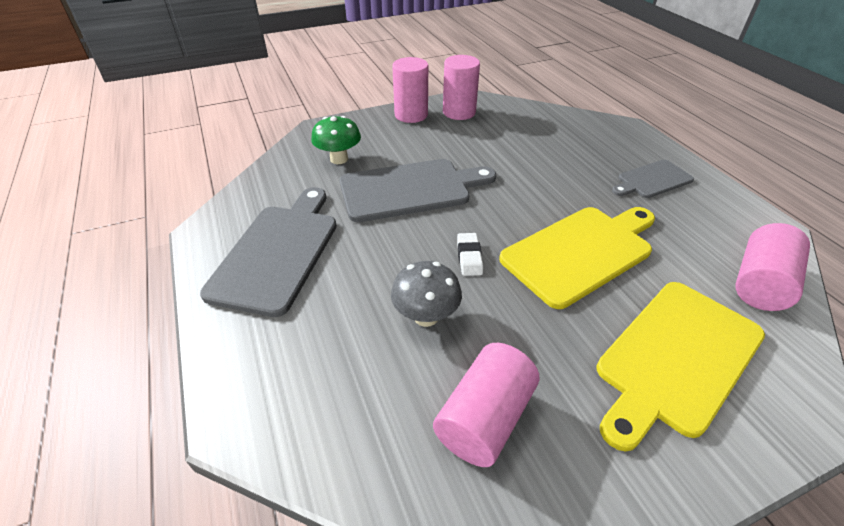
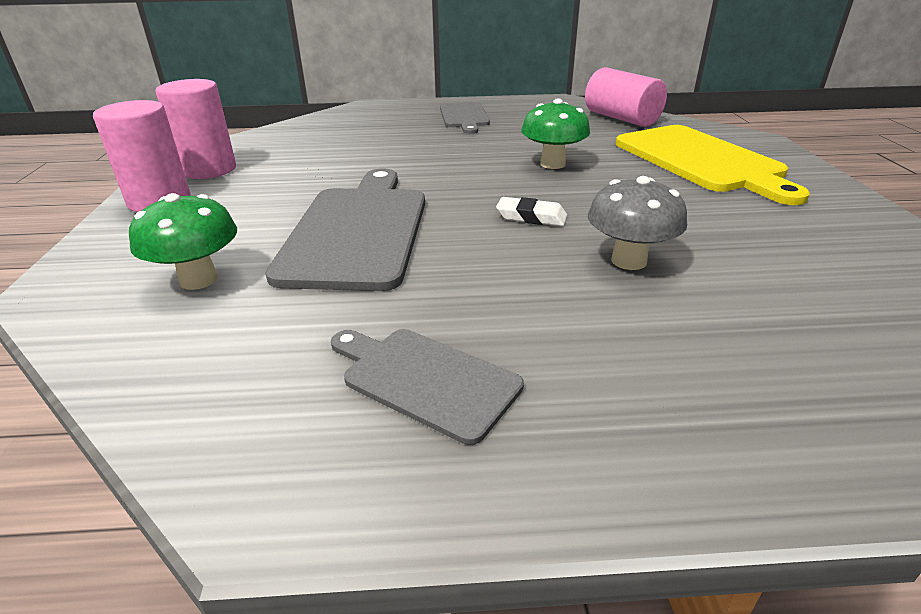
camera: 70 degrees left, 10 degrees down
grey cutting board [200,187,337,317] -> grey cutting board [331,329,524,445], size x0.57
pink cylinder [433,343,539,467] -> none
yellow cutting board [499,207,655,309] -> green mushroom [521,98,590,169]

